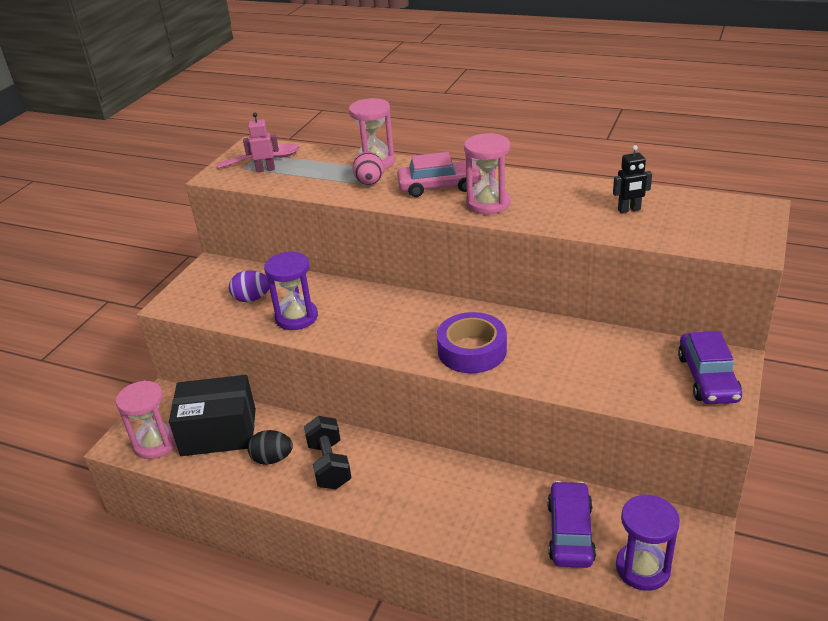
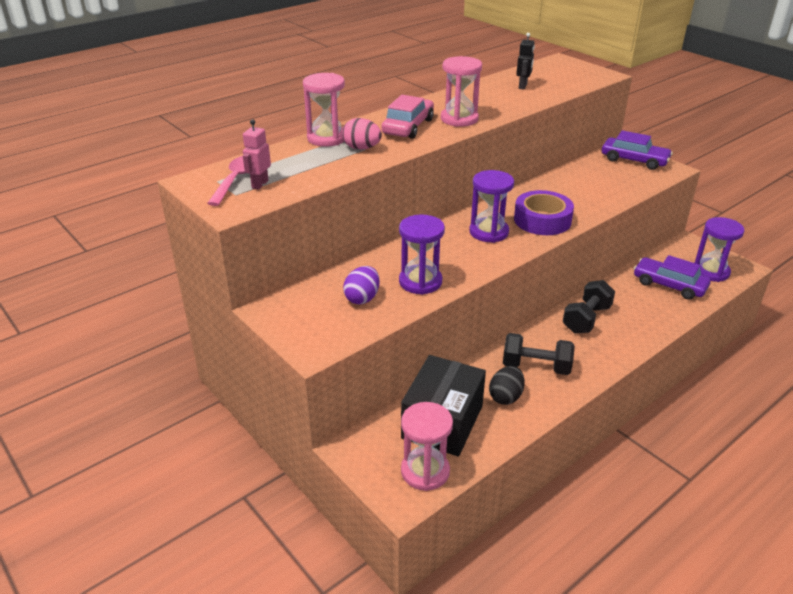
camera: 65 degrees left, 0 degrees up
none -> purple hourglass [469,170,514,243]
none -> black dumbbell [563,280,615,334]

